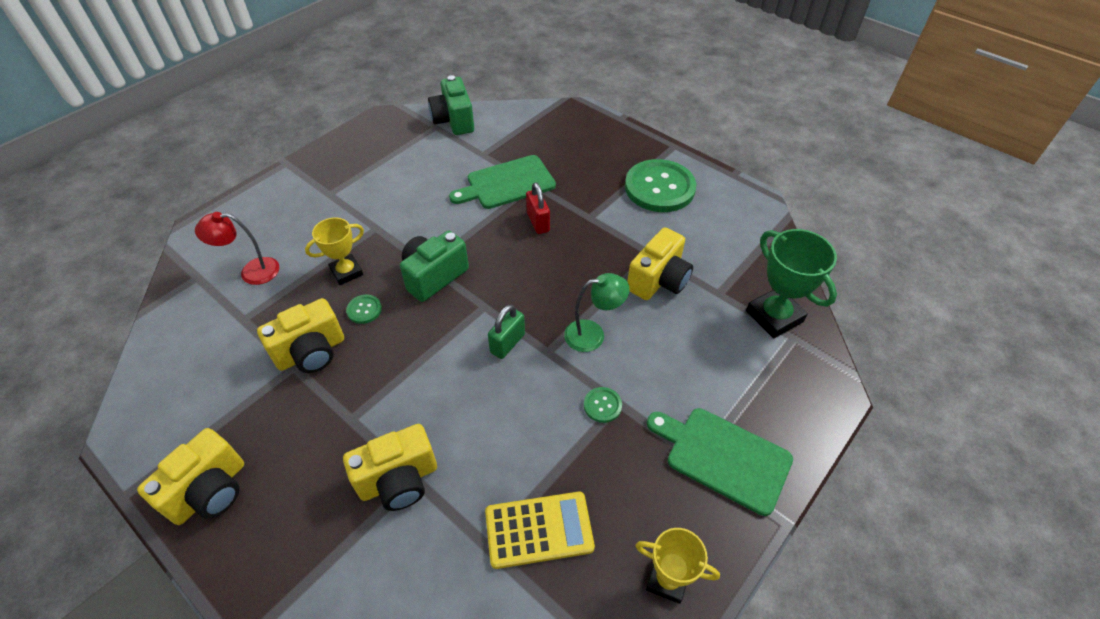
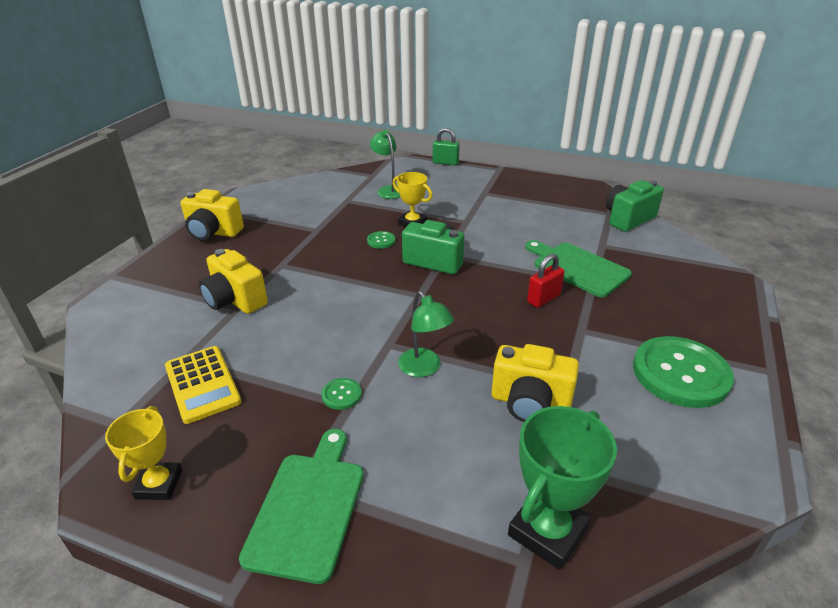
camera: 70 degrees right, 15 degrees down
red lamp [195,212,279,285] -> green lamp [370,130,400,199]
yellow camera [257,298,344,373] -> none
green padlock [488,304,525,359] -> green padlock moved to [433,128,460,166]

